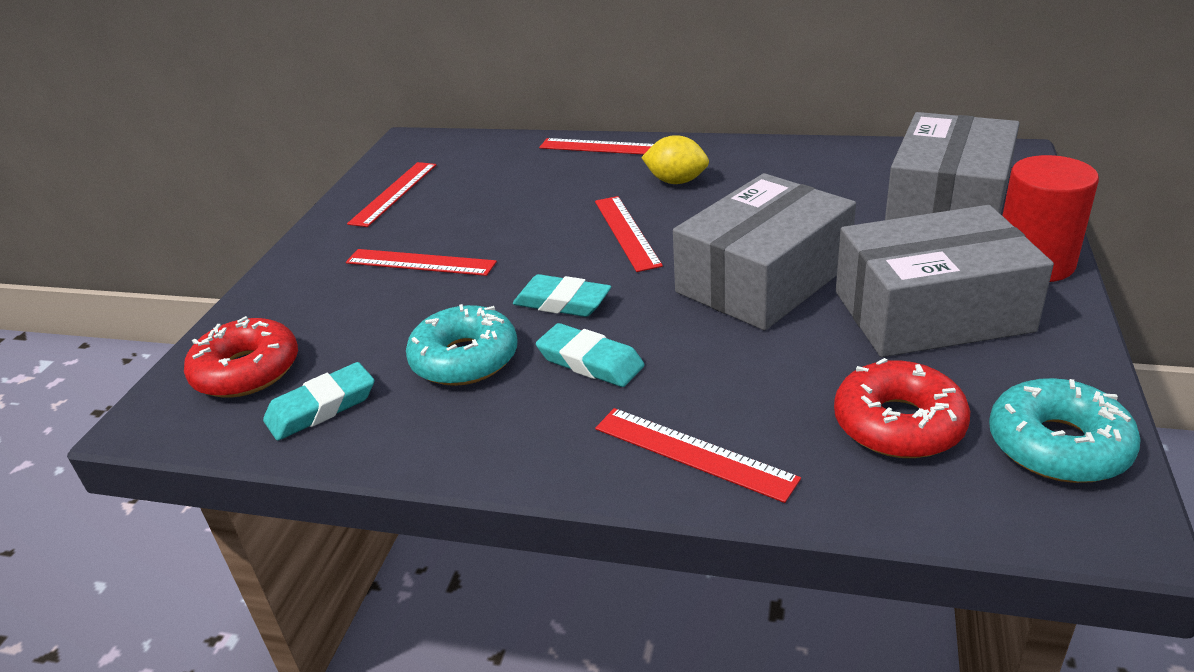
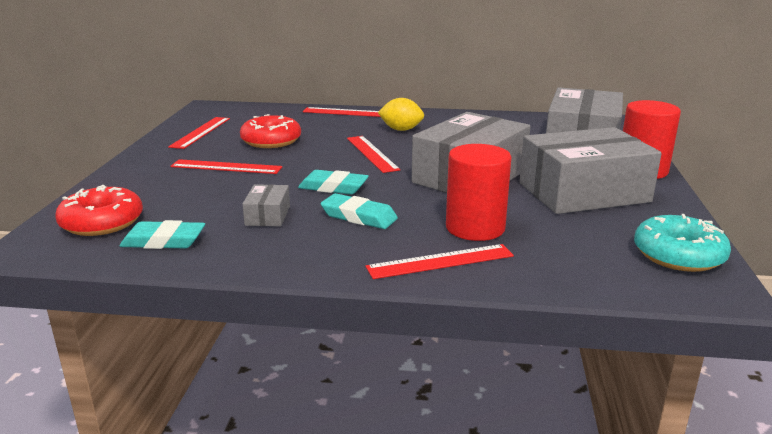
camera: 10 degrees left, 10 degrees down
turquoise eraser [263,362,374,441] -> turquoise eraser turned 45 degrees clockwise [120,220,205,249]
turquoise donut [406,304,518,386] -> grey box [242,184,290,227]
red ruler [595,408,801,503] -> red ruler turned 45 degrees counterclockwise [366,244,514,279]
red donut [834,358,970,458] -> red donut moved to [240,114,301,148]
none -> red cylinder [446,144,512,241]

